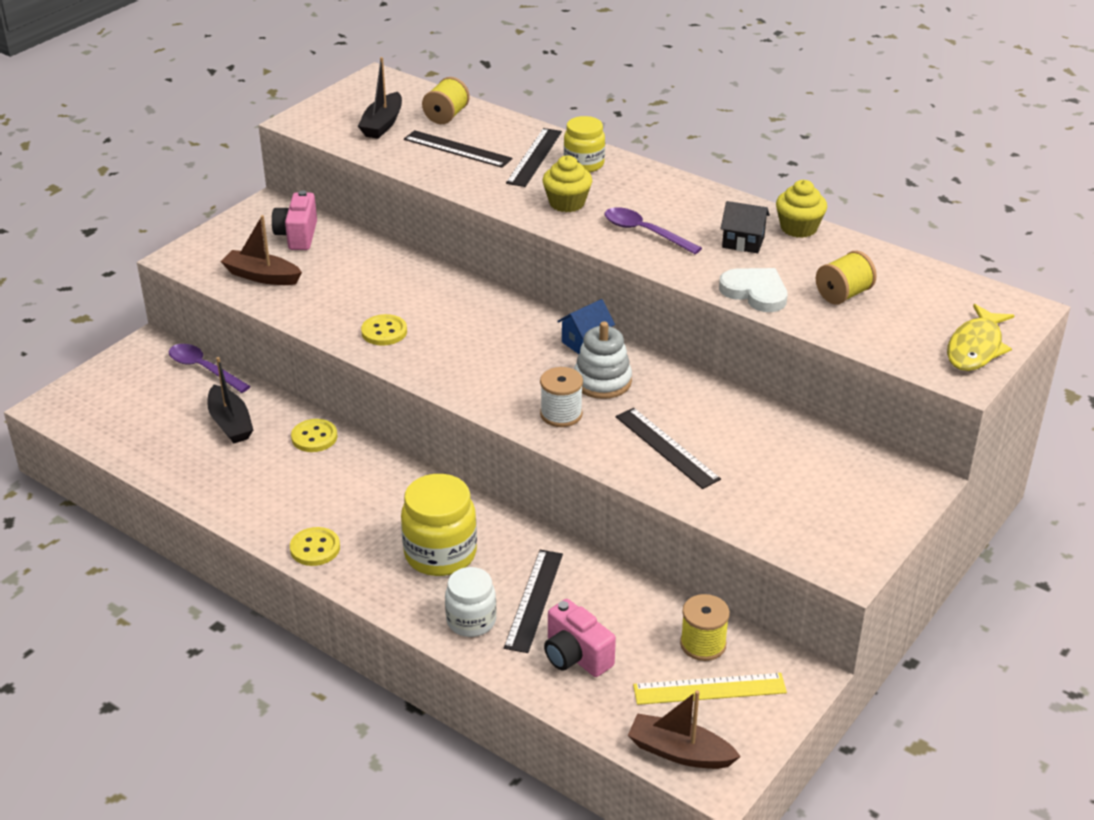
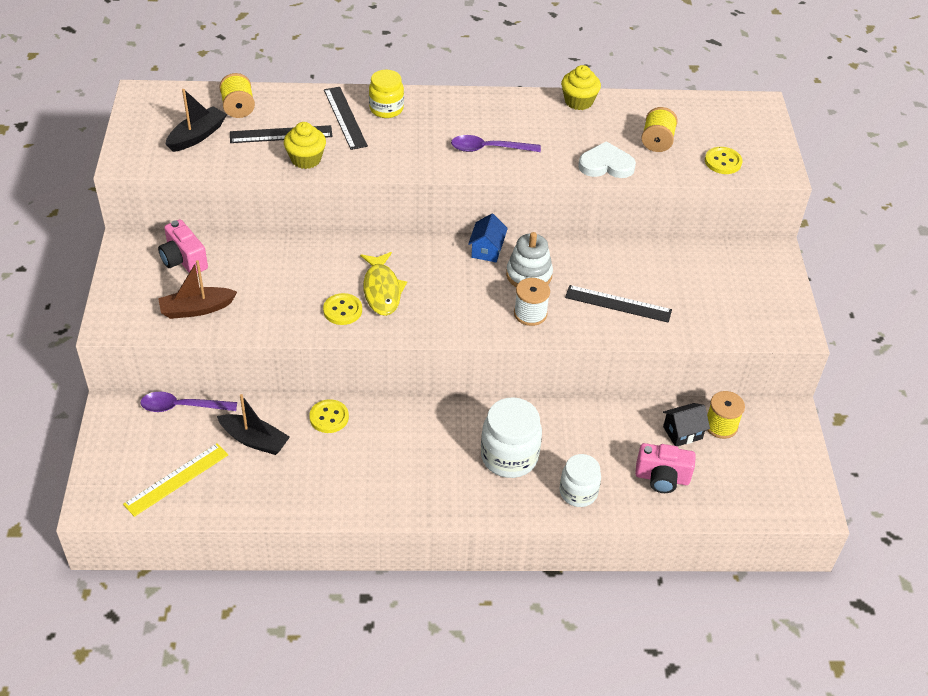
camera: 40 degrees left, 10 degrees up
yellow button [290,527,340,566] -> yellow button moved to [705,147,742,174]
black boat [358,57,402,139] -> black boat turned 120 degrees counterclockwise [165,89,227,152]
yellow jar [401,474,477,576] -> white jar [481,397,542,478]
black ruler [504,550,563,653] -> none
yellow cupcake [543,156,592,212] -> yellow cupcake moved to [284,122,326,169]
brown boat [628,690,741,769] -> none
yellow ruler [633,673,787,705] -> yellow ruler moved to [123,443,229,517]
black house [721,201,770,253] -> black house moved to [663,403,710,446]
yellow fish [947,304,1015,371] -> yellow fish moved to [360,252,407,316]

